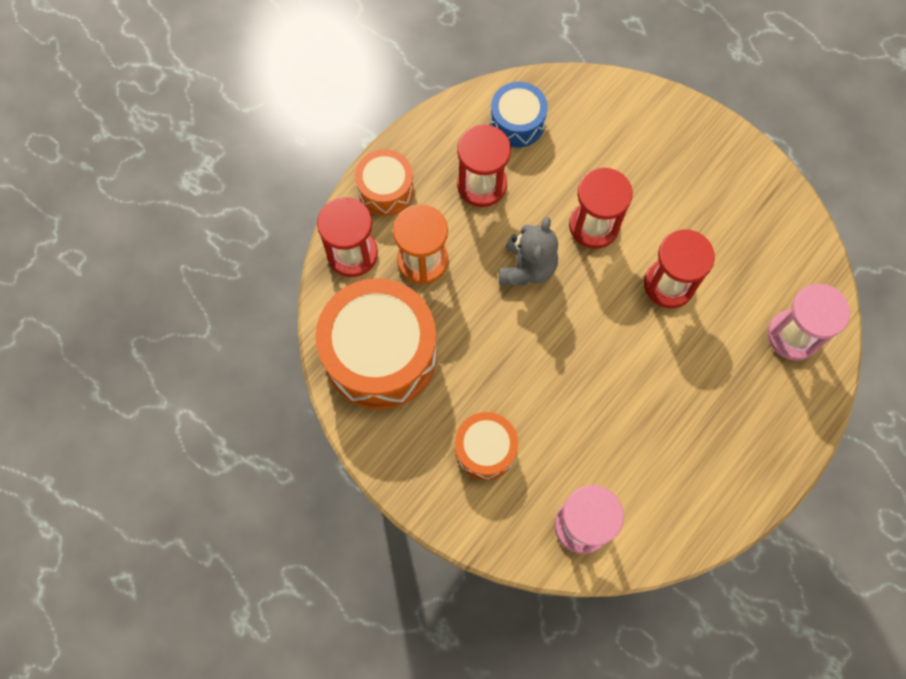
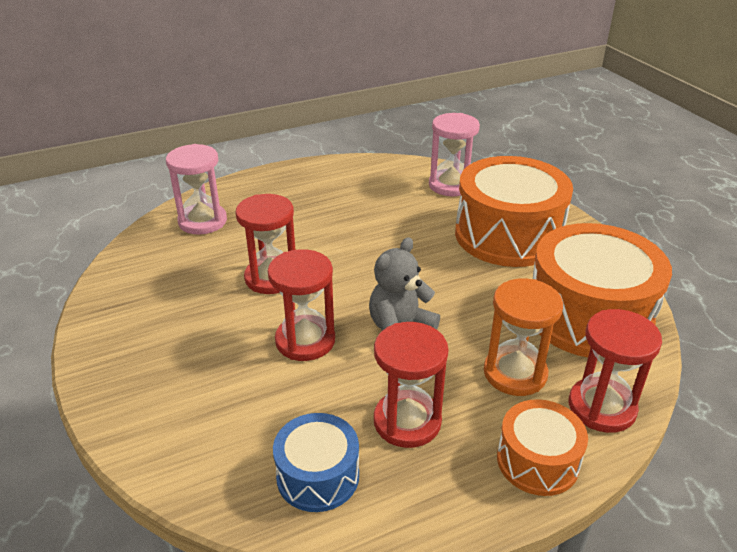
camera: 155 degrees left, 35 degrees down
orange drum [455,412,518,480] -> orange drum [455,156,573,267], size x1.90

